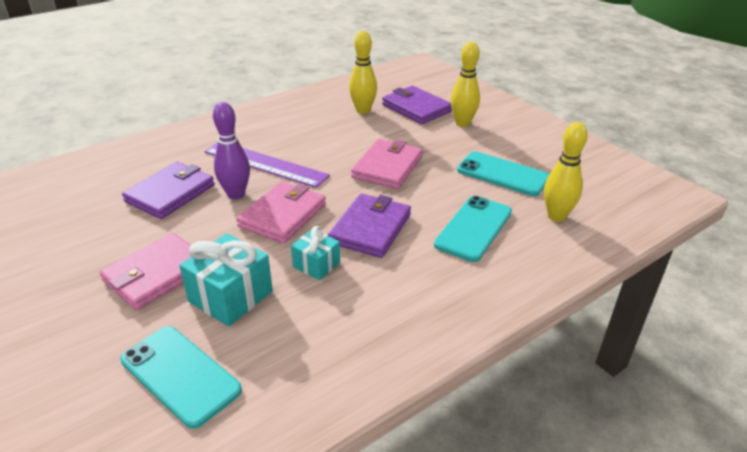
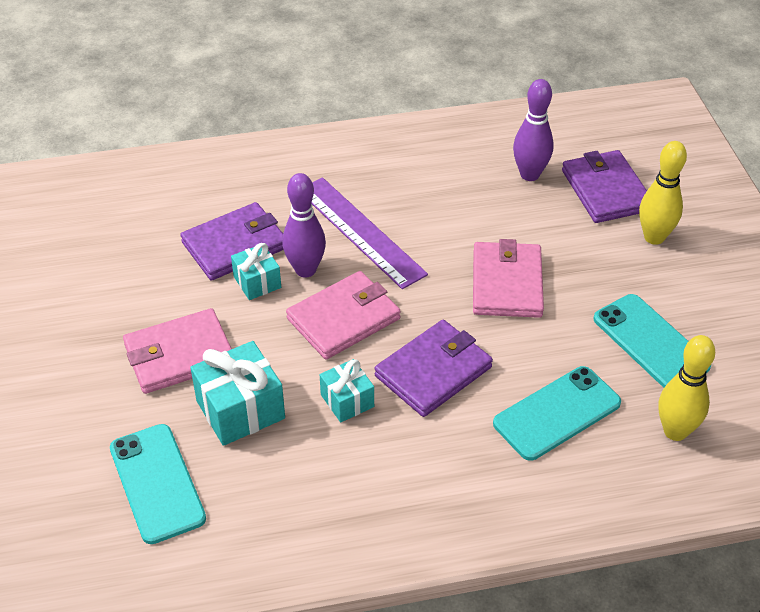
camera: 25 degrees right, 10 degrees up
yellow bowling pin [349,31,377,114] -> purple bowling pin [513,79,554,181]
pink wallet [351,139,423,189] -> pink wallet turned 45 degrees counterclockwise [473,239,544,318]
none -> turquoise gift [231,243,281,300]

